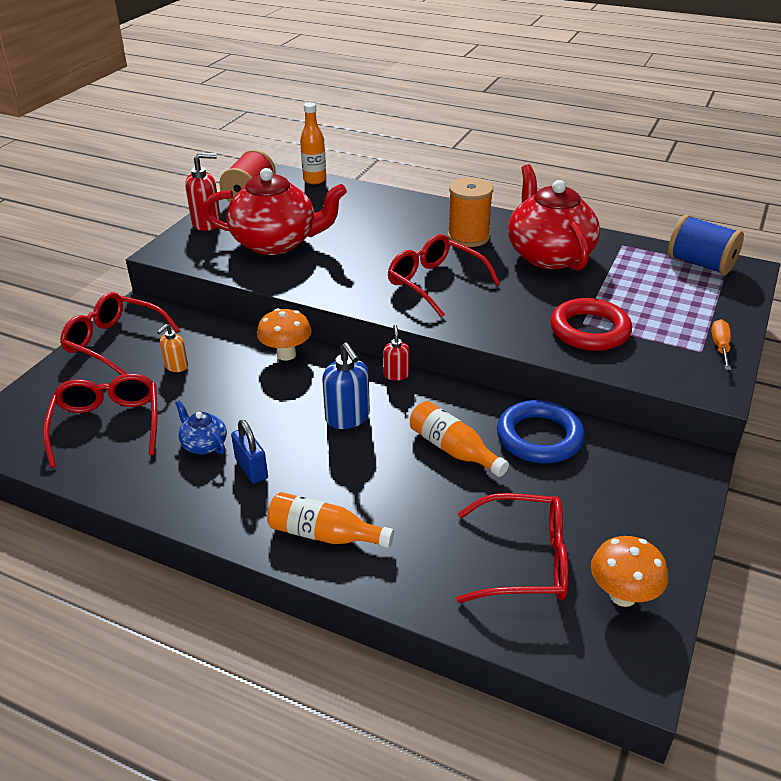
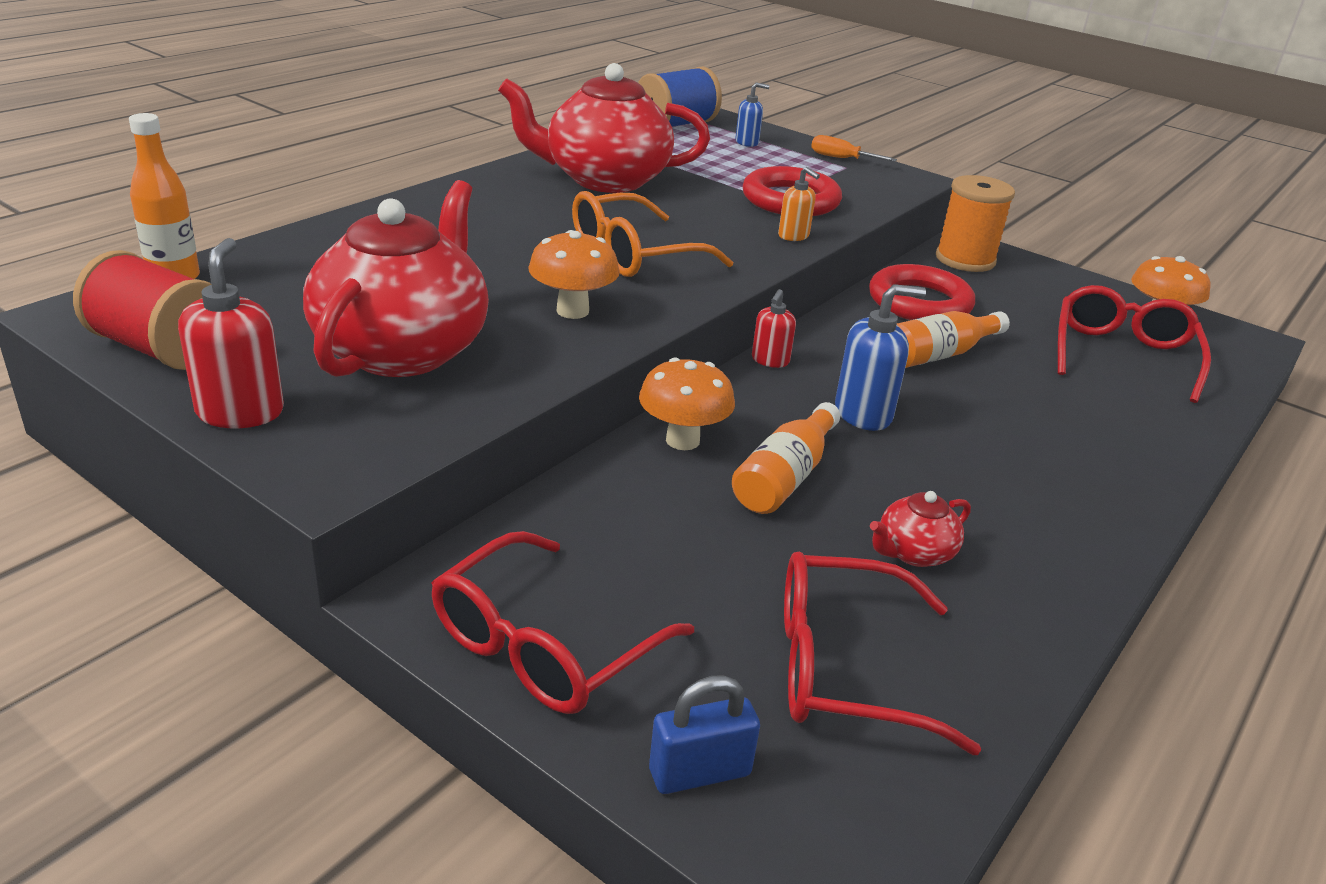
camera: 80 degrees left, 5 degrees down
orange soap dispenser [157,324,188,372] -> orange soap dispenser moved to [778,167,820,241]
blue teapot [175,401,227,454] -> red teapot [870,491,971,567]
blue padlock [231,420,268,484] -> blue padlock moved to [649,675,760,794]
orange bottle [267,492,394,548] -> orange bottle moved to [732,402,840,514]
red soap dispenser [383,325,410,381] -> red soap dispenser turned 75 degrees counterclockwise [752,289,796,368]
red glasses [388,234,500,318] -> orange glasses [572,191,733,277]
orange spool [447,177,493,247] -> orange spool moved to [936,175,1015,272]
blue ring [497,400,585,463] -> red ring [869,264,975,320]
none -> orange mushroom [528,230,620,319]
none -> blue soap dispenser [735,82,769,147]

